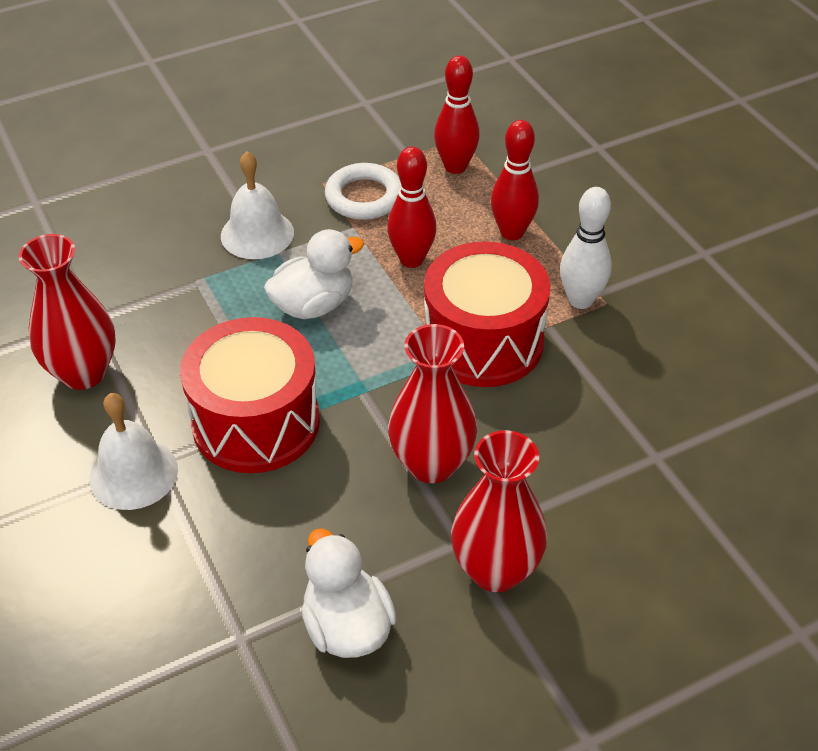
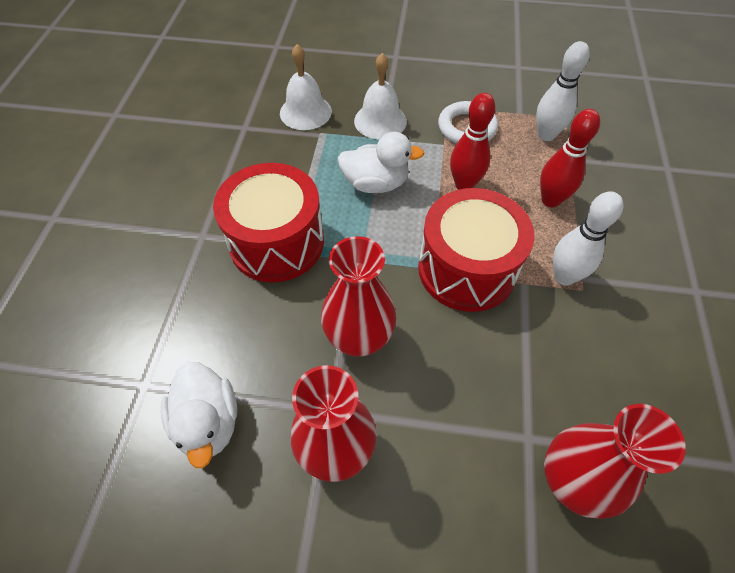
camera: 35 degrees right, 10 degrees up
red vase [19,234,116,390] -> red vase moved to [544,404,686,519]
white bell [89,393,178,510] -> white bell moved to [280,44,332,130]
white duck [301,529,397,658] -> white duck turned 150 degrees clockwise [161,362,237,468]
red bowling pin [434,55,480,174] -> white bowling pin [536,41,590,141]

